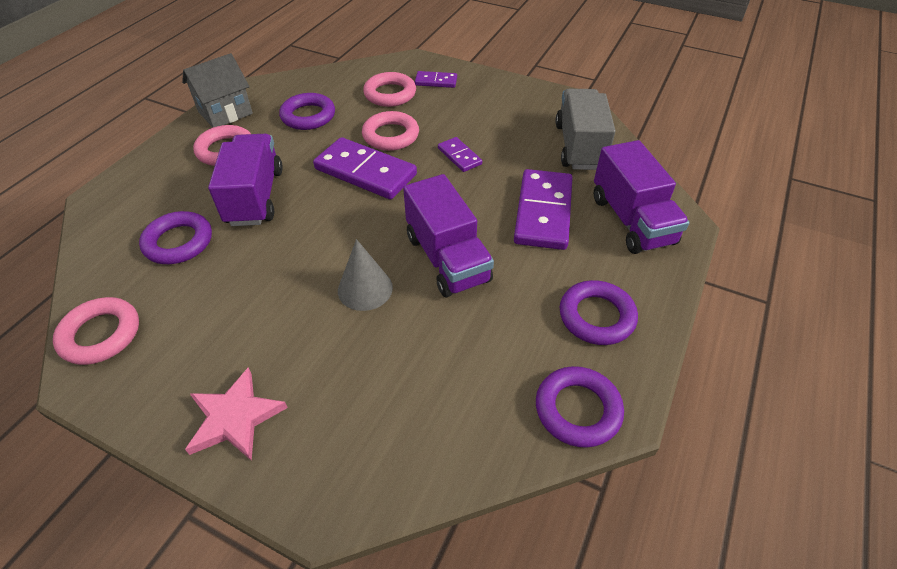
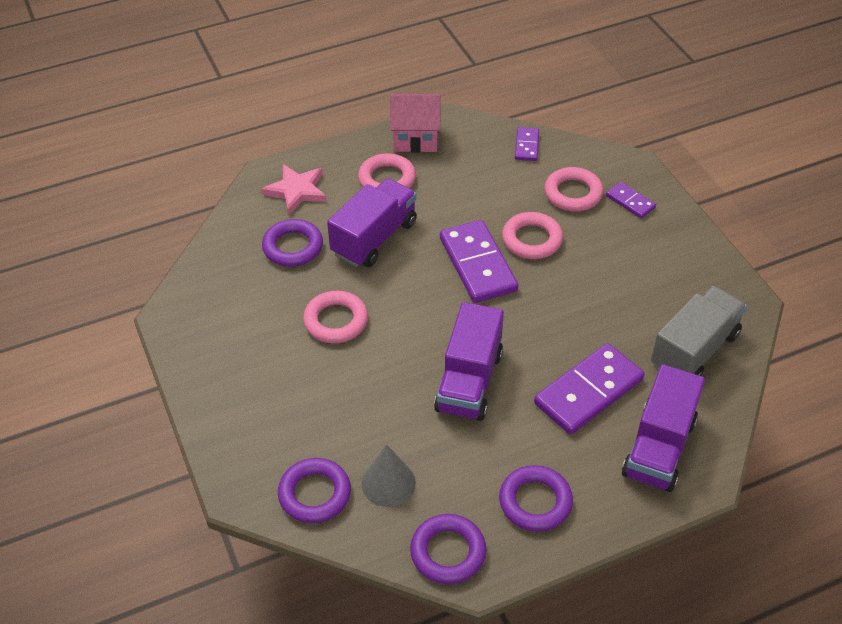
camera: 40 degrees right, 0 degrees up
pink ring [53,297,139,365] -> pink ring moved to [303,291,368,343]
grey house [182,53,253,128] -> pink house [390,94,441,153]
pink star [185,367,288,461] -> pink star moved to [261,164,327,214]
purple ring [279,93,335,130] -> purple ring moved to [278,458,351,524]
grey cone [338,239,393,311] -> grey cone moved to [362,444,416,507]
purple domino [438,137,482,172] -> purple domino moved to [515,127,539,161]

